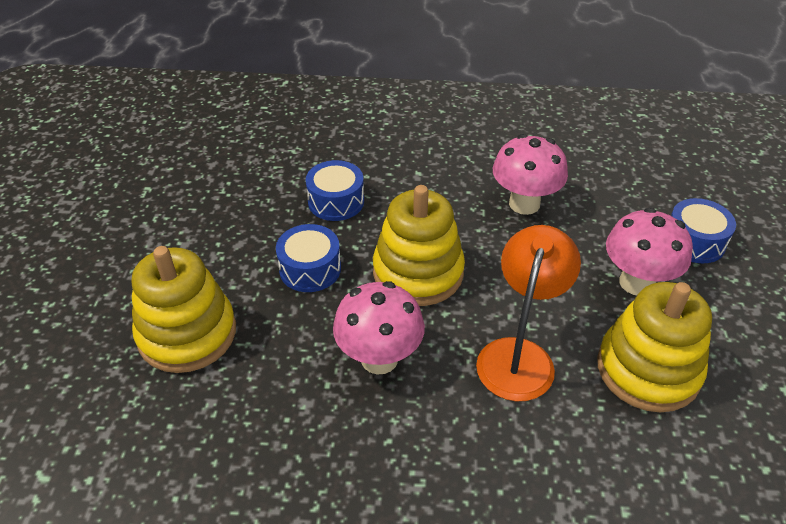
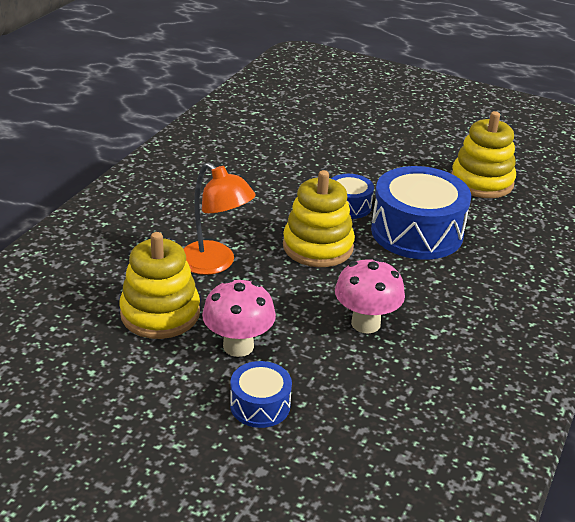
camera: 110 degrees right, 10 degrees down
yellow stacking toy [132,246,236,373] -> yellow stacking toy moved to [451,111,516,198]
blue drum [306,160,364,221] -> blue drum [371,166,471,260], size x1.96
pink mushroom [333,281,425,374] -> none

